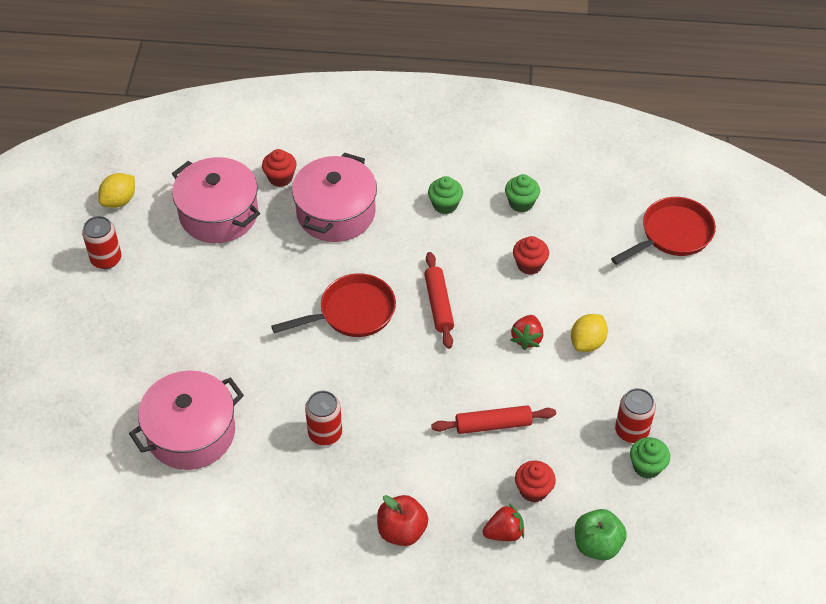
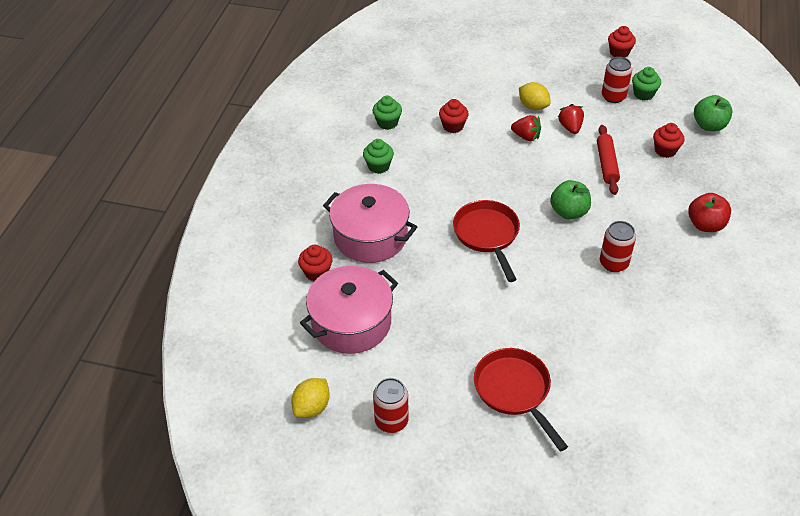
camera: 80 degrees left, 5 degrees down
yellow lemon [98,173,135,208] -> yellow lemon turned 75 degrees clockwise [291,378,330,418]
pink pot [129,370,244,470] -> none
red rolling pin [424,252,454,349] -> none
red strawberry [482,503,524,541] -> red strawberry moved to [558,104,584,134]
red pan [611,197,716,265] -> red pan moved to [474,348,568,452]
none -> green apple [550,180,591,219]
none -> red cupcake [608,26,636,58]

